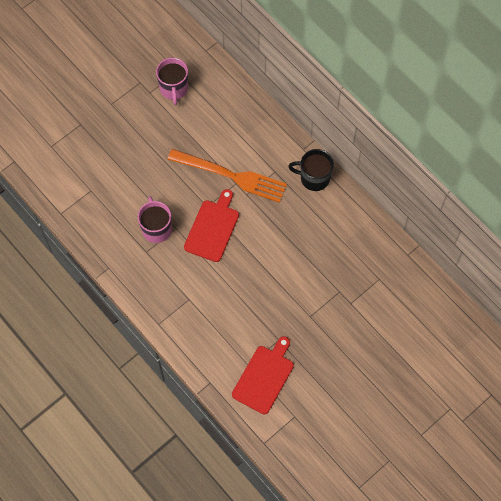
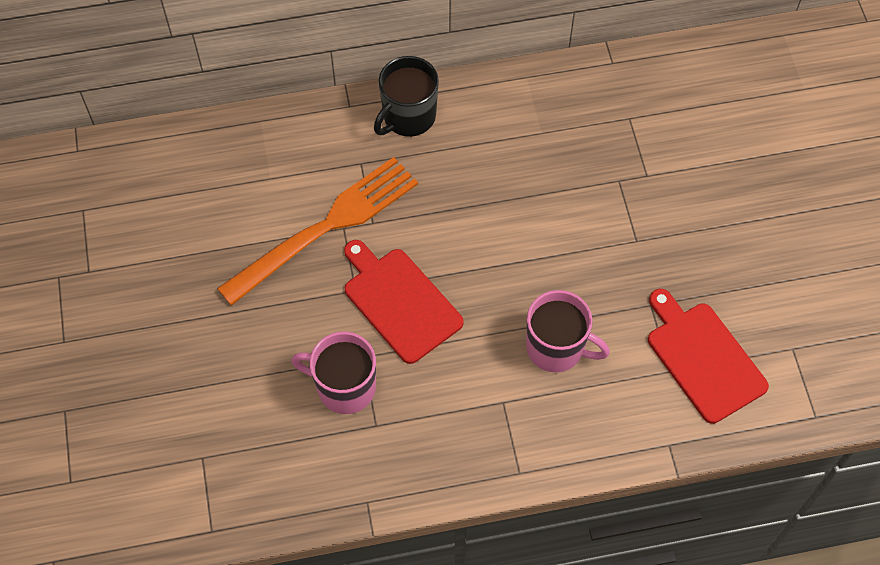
camera: 60 degrees left, 5 degrees down
pink mug [156,58,188,105] -> pink mug moved to [526,290,610,372]

